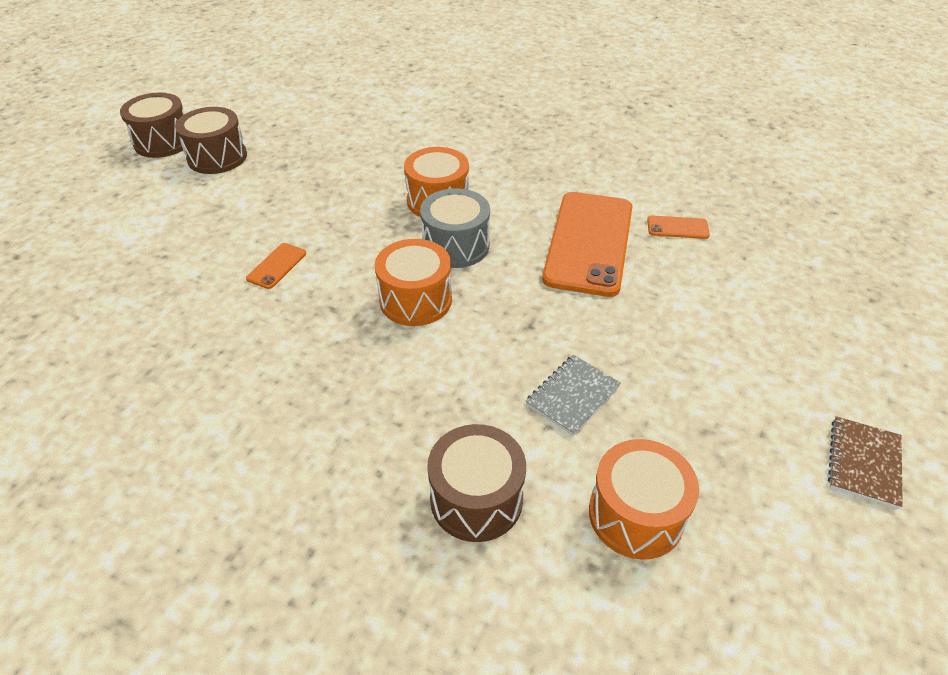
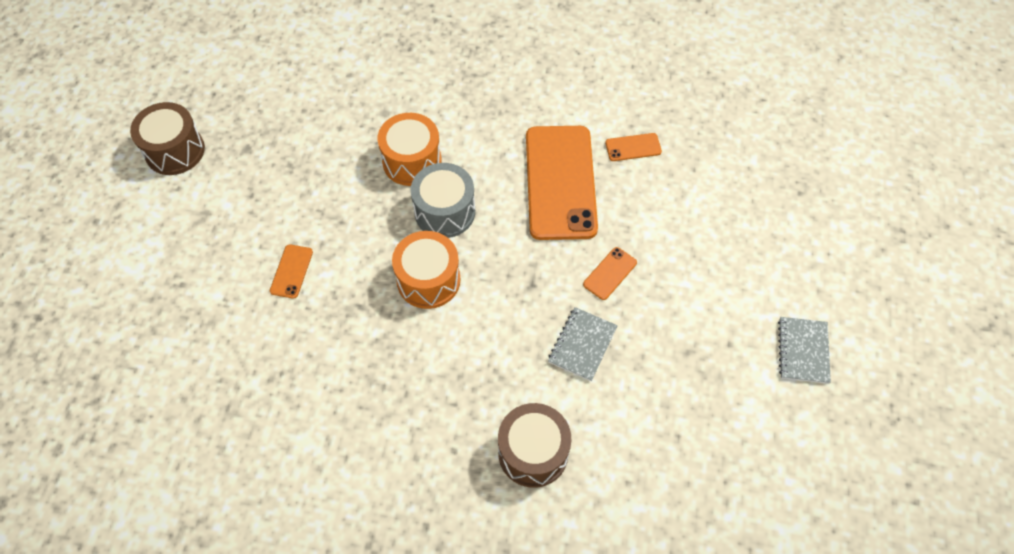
camera: 15 degrees left, 15 degrees up
brown drum [120,93,185,158] -> none
orange drum [589,439,699,560] -> none
brown notebook [828,416,903,509] -> grey notebook [778,317,831,384]
none -> orange phone [583,247,637,300]

